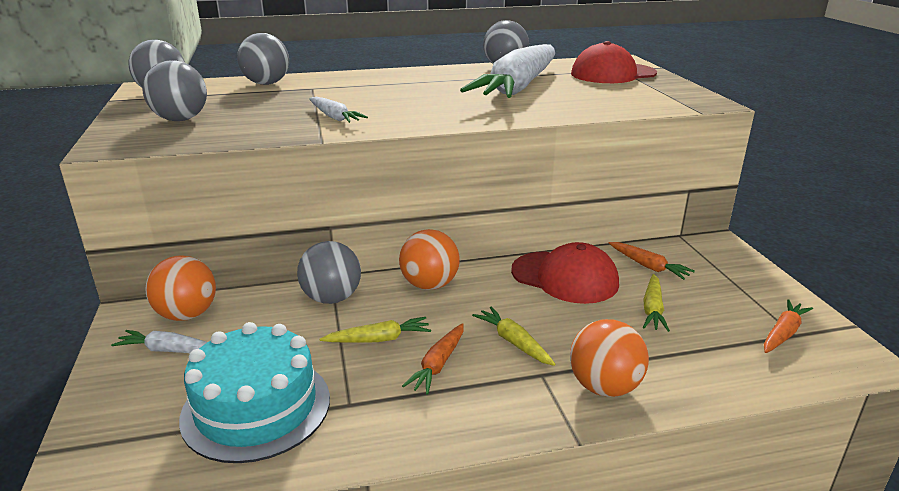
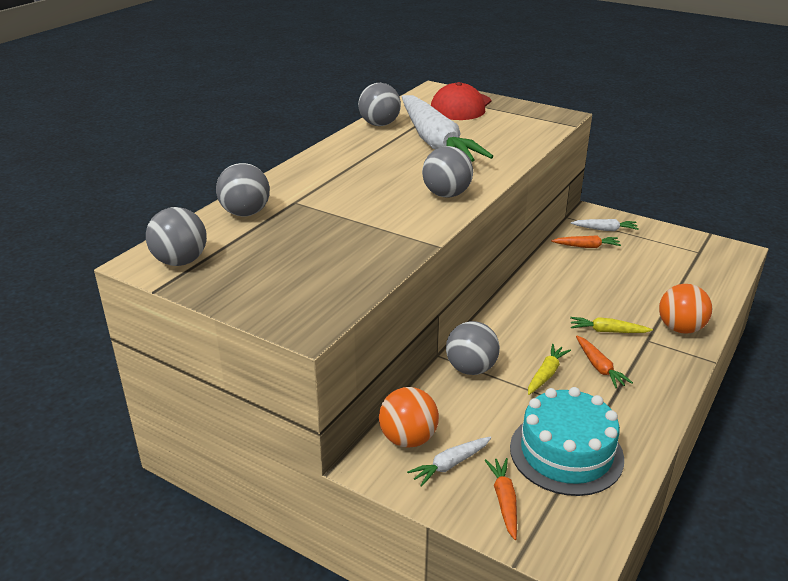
camera: 45 degrees left, 5 degrees up
grey ball [142,60,207,121] -> grey ball moved to [422,146,473,198]
white carrot [309,97,368,123] -> white carrot moved to [571,219,639,231]
orange ball [399,229,460,290] -> none
red cap [511,242,619,304] -> none
yellow carrot [643,274,670,332] -> none
orange carrot [764,299,813,353] -> orange carrot moved to [485,458,517,540]

